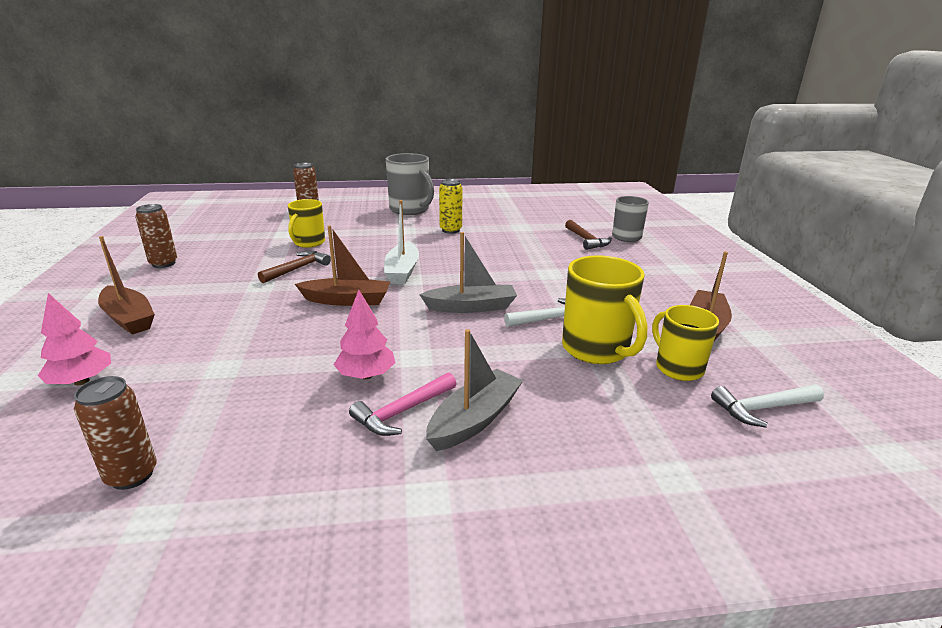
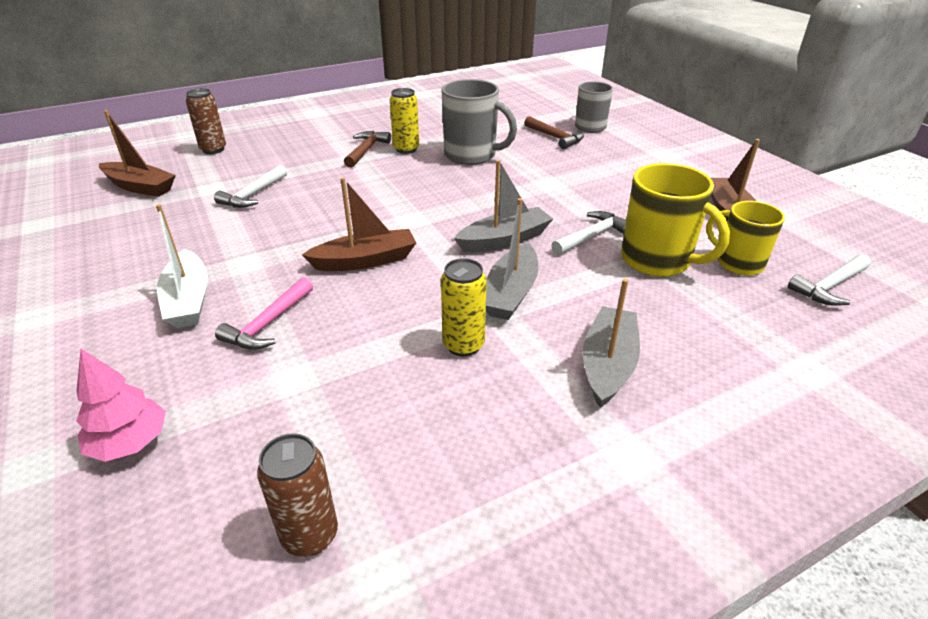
camera: 20 degrees left, 10 degrees up
brown boat [98,236,155,335] -> brown boat moved to [99,110,176,197]
brown can [135,204,177,268] -> none
brown hammer [258,251,331,283] -> brown hammer moved to [344,131,391,168]
yellow mug [288,199,325,248] -> white hammer [214,165,287,208]
pink tree [334,290,395,379] -> yellow can [441,258,487,357]
pink hammer [349,373,456,436] -> pink hammer moved to [215,277,313,350]
white boat [384,200,419,284] -> white boat moved to [156,204,208,328]
grey mug [386,153,434,215] -> grey mug moved to [441,79,517,165]
none -> grey boat [486,198,538,320]

